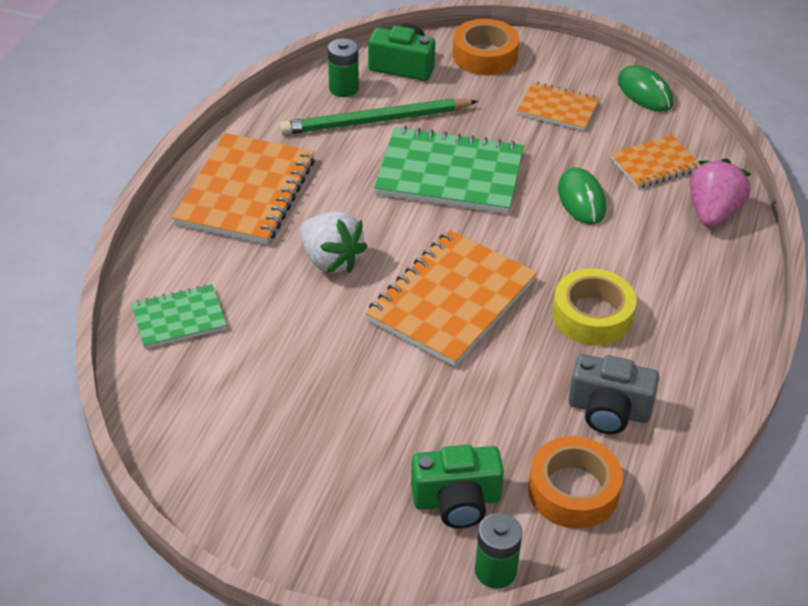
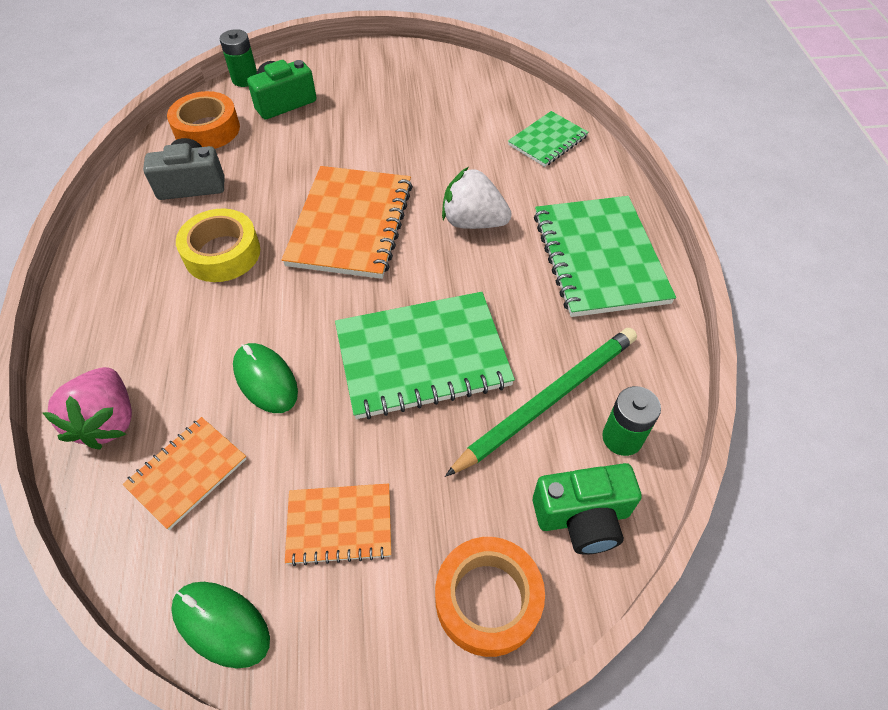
camera: 155 degrees right, 10 degrees up
orange notebook [172,133,315,245] -> green notebook [534,196,676,317]

